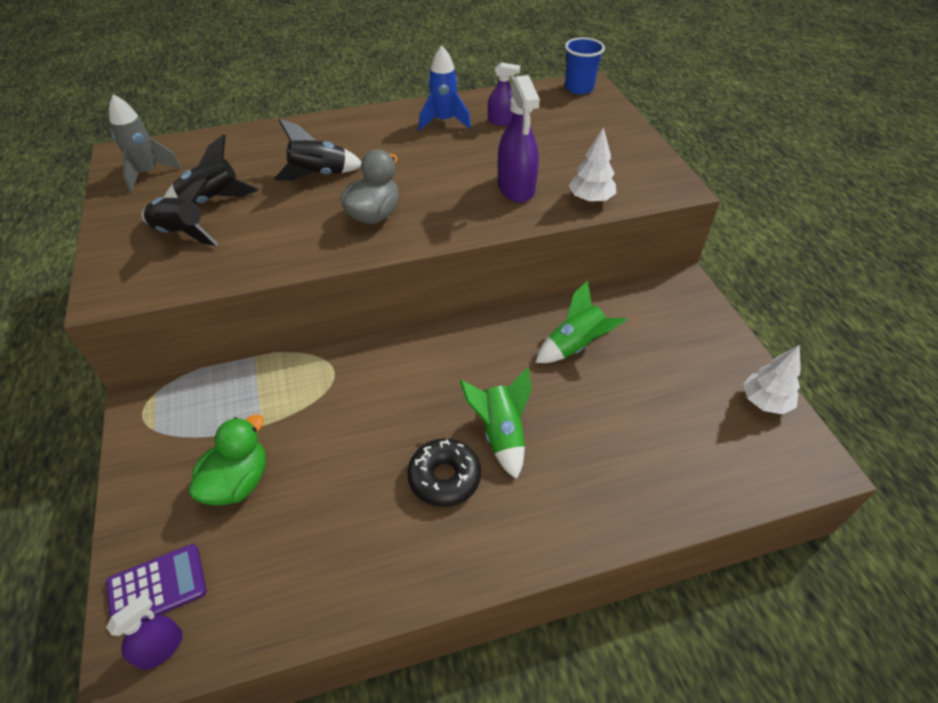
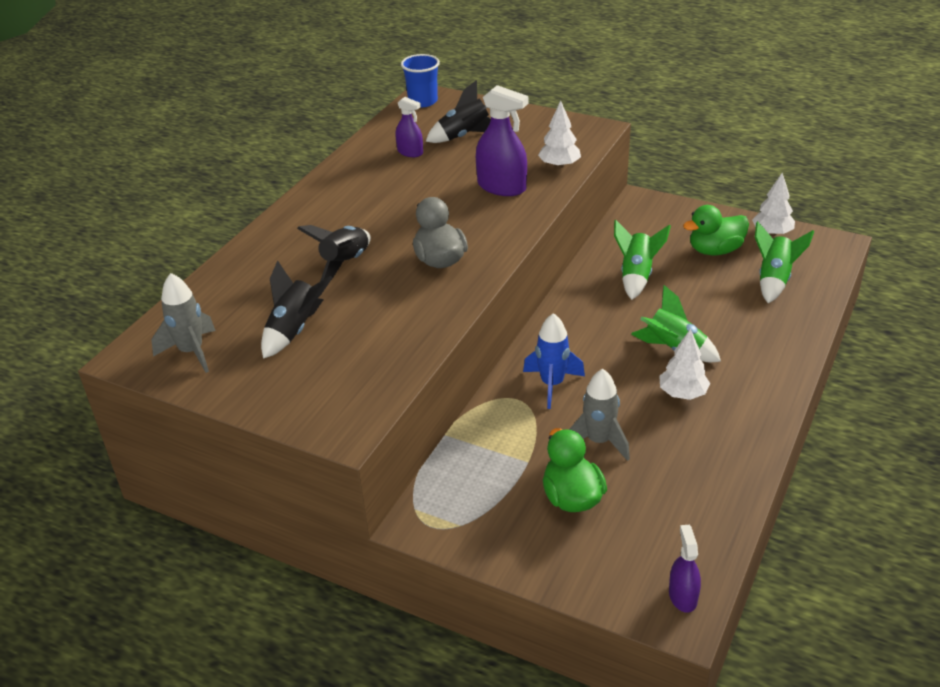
camera: 45 degrees left, 10 degrees down
purple calculator [106,544,207,619] -> none
black rocket [142,178,218,246] -> black rocket moved to [425,80,491,143]
black donut [407,438,481,507] -> white tree [659,329,710,400]
blue rocket [419,46,471,131] -> blue rocket moved to [523,313,585,409]
purple spray bottle [488,62,520,126] -> purple spray bottle turned 75 degrees clockwise [395,97,423,157]
none -> grey rocket [569,369,630,461]
none -> green duck [683,205,749,255]
none -> green rocket [755,221,814,303]

